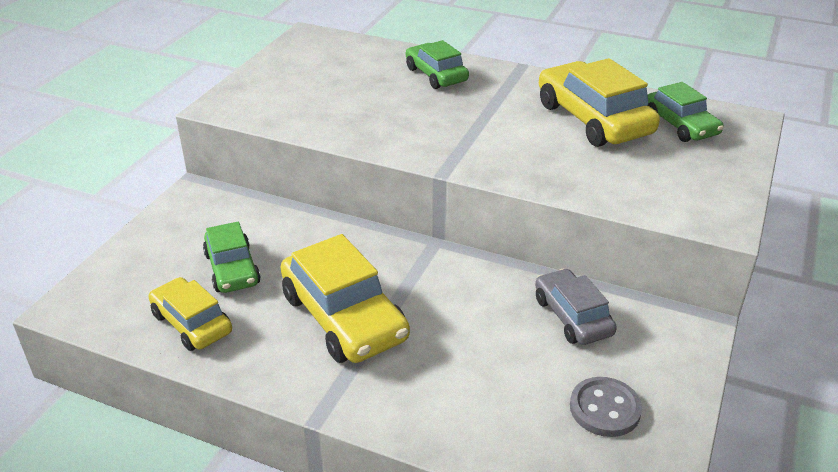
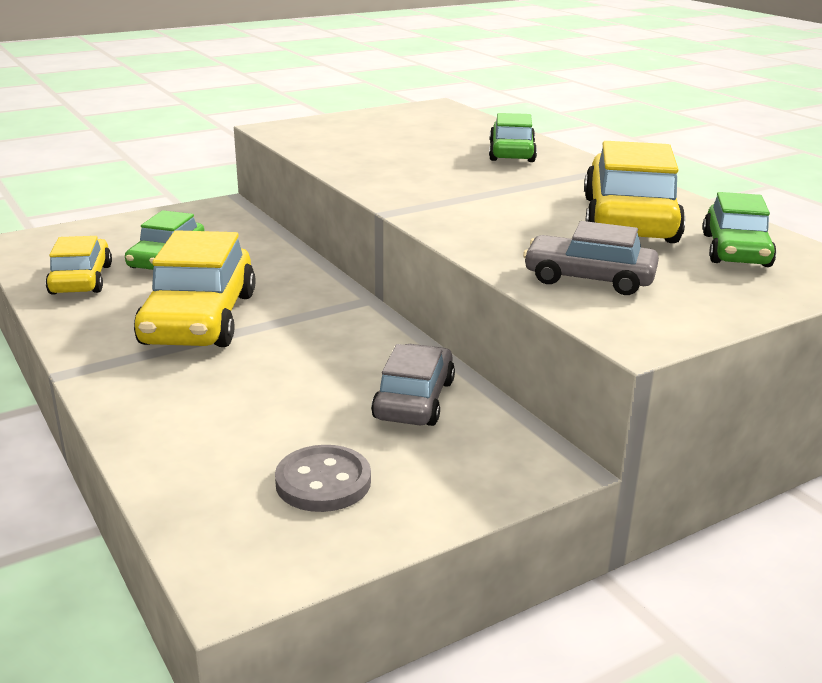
camera: 35 degrees right, 10 degrees down
none -> grey car [523,221,659,295]

